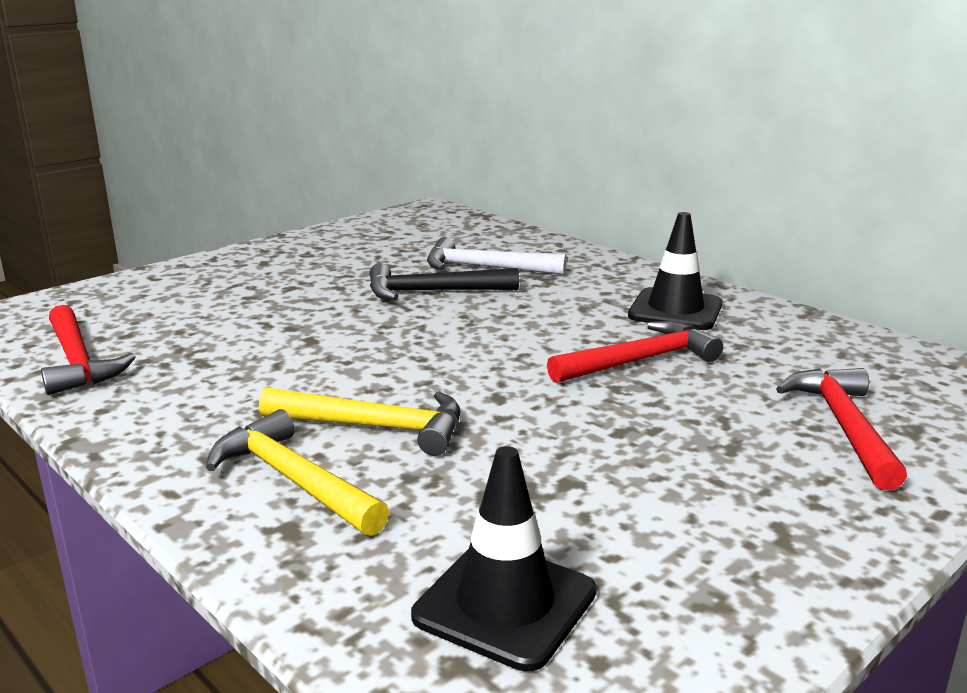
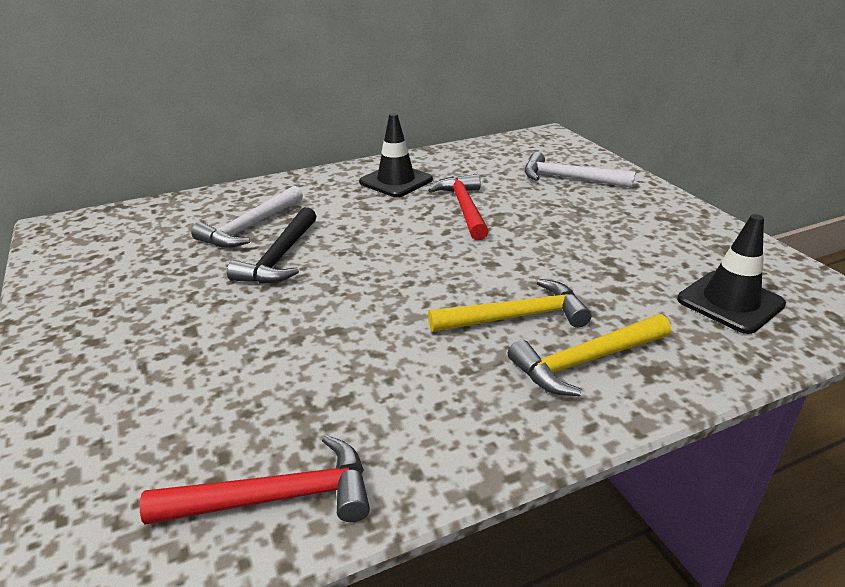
camera: 70 degrees left, 10 degrees up
yellow hammer [259,387,460,456] -> yellow hammer turned 45 degrees clockwise [428,279,591,332]
red hammer [776,368,907,490] -> white hammer [525,152,636,188]

